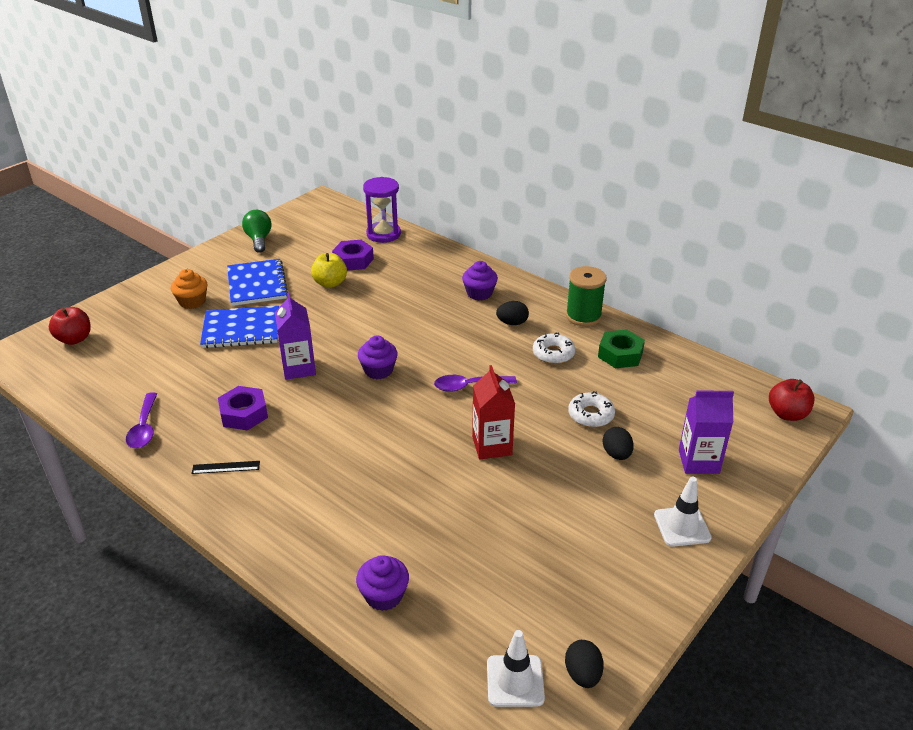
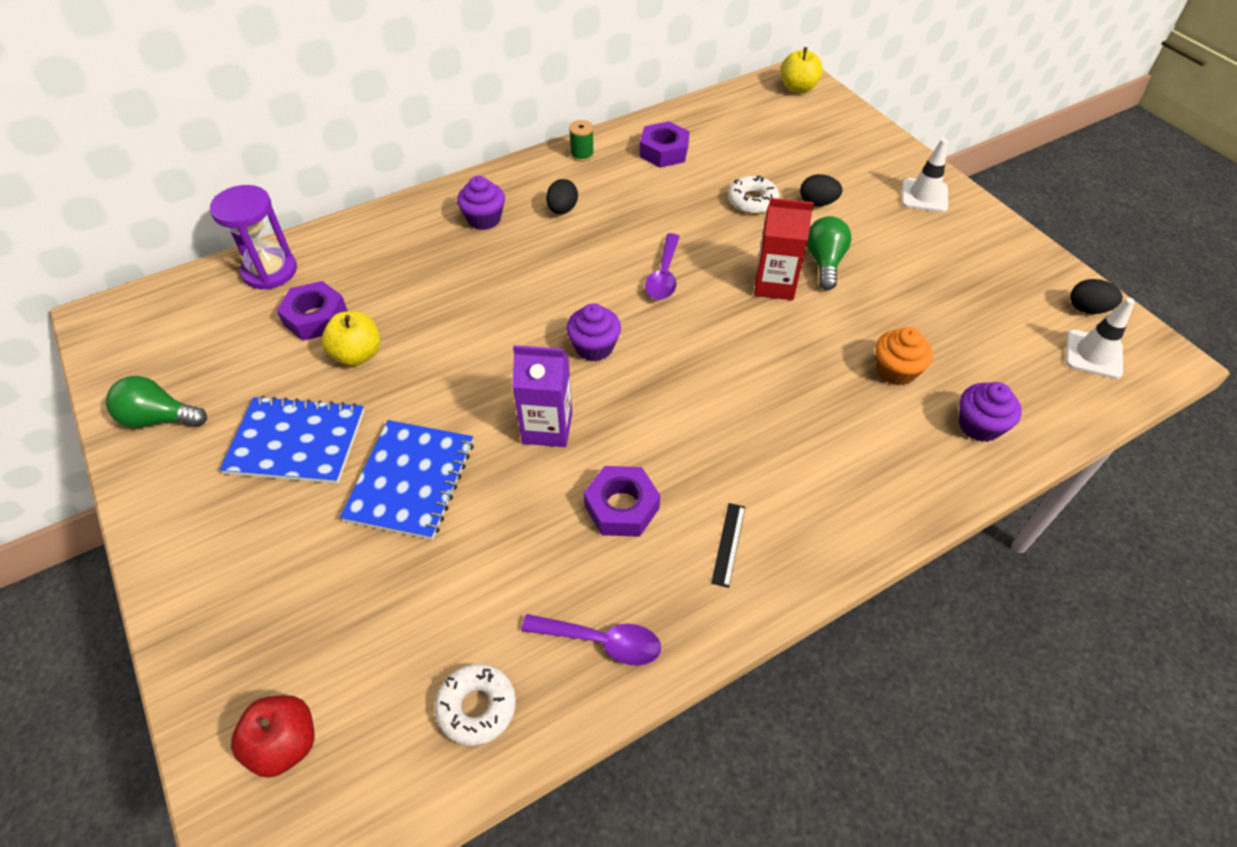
camera: 70 degrees left, 15 degrees up
orange cupcake [171,269,207,309] -> orange cupcake moved to [876,327,933,386]
white donut [533,332,575,364] -> white donut moved to [435,664,516,746]
green spool [566,266,607,326] -> green spool [569,120,594,162], size x0.55
green nut [598,329,645,368] -> purple nut [640,121,690,168]
purple carton [679,391,734,474] -> none
red apple [769,379,814,421] -> yellow apple [780,47,823,93]
none -> green light bulb [807,216,852,290]

